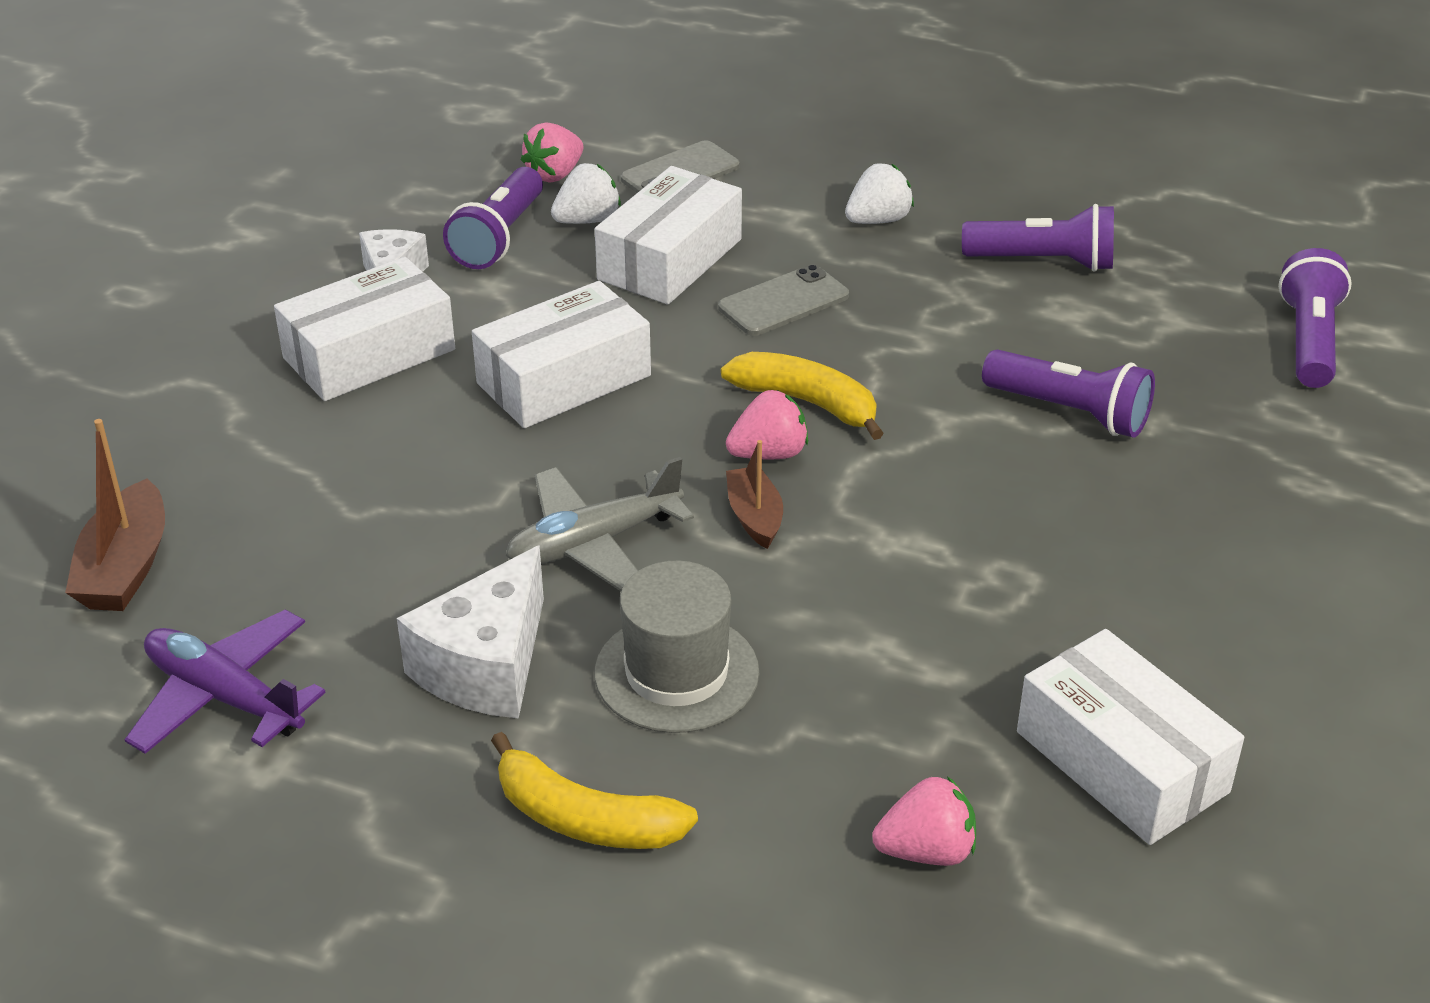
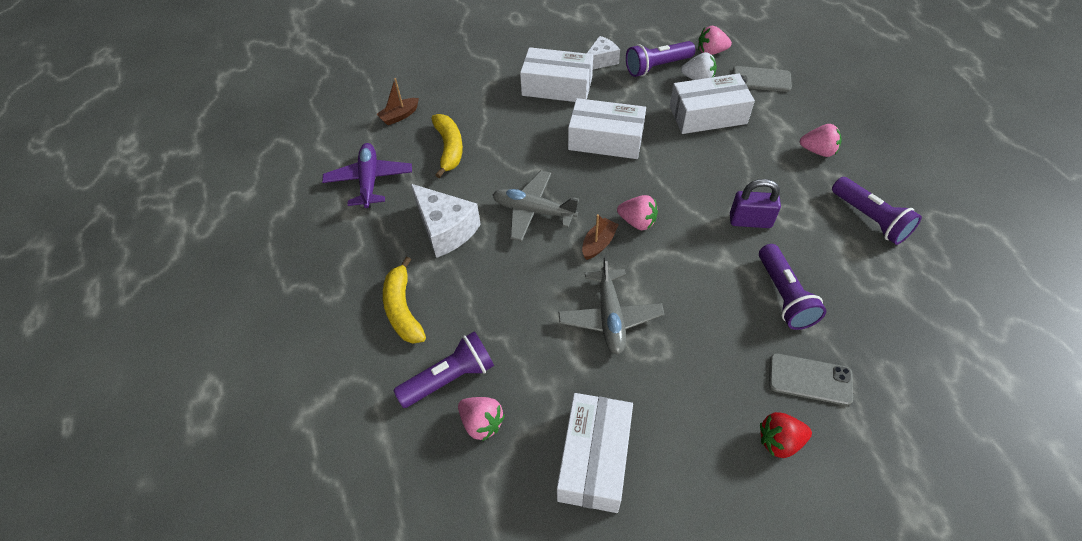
camera: 50 degrees right, 15 degrees up
brown boat [65,419,165,611] -> brown boat [377,78,419,125], size x0.65
white cheese [397,545,544,718] -> white cheese turned 120 degrees counterclockwise [411,184,481,258]
grey hat [594,561,759,733] -> none
grey phone [718,264,849,336] -> grey phone moved to [769,353,853,406]
yellow banana [721,352,884,440] -> yellow banana moved to [431,114,463,178]
white strawberry [845,163,914,224] -> pink strawberry [800,124,842,157]
purple flashlight [1279,248,1352,388] -> purple flashlight moved to [393,331,494,408]
none -> grey plane [558,255,664,355]
none -> purple padlock [730,179,781,228]
none -> red strawberry [760,412,812,458]

